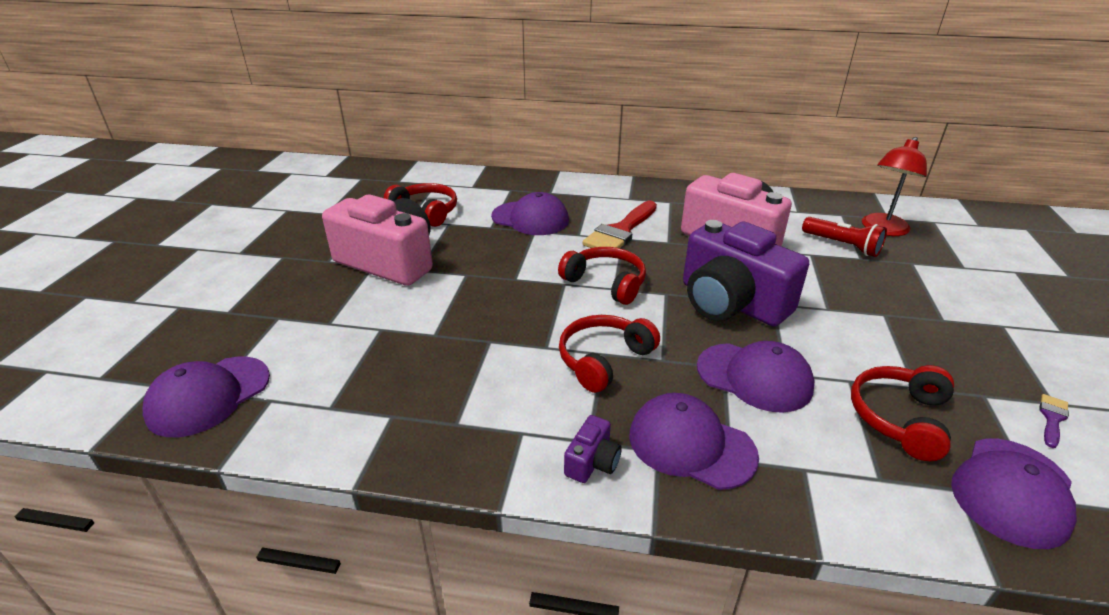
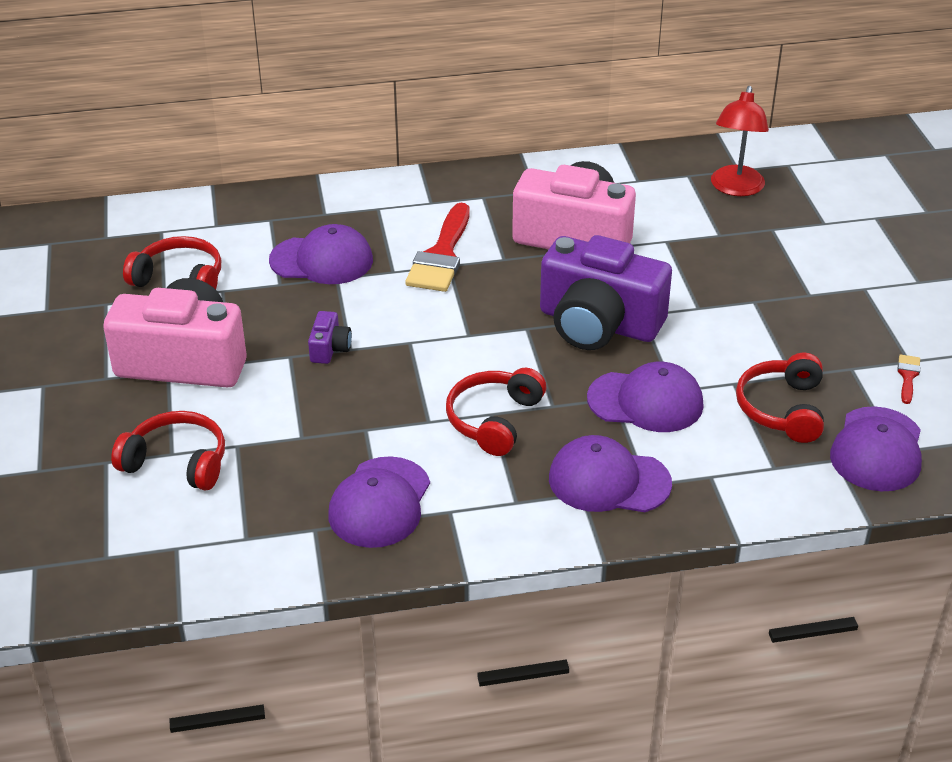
camera: 20 degrees left, 5 degrees up
purple cap [143,357,270,437] -> purple cap moved to [328,456,430,548]
red headphones [558,247,646,305] -> red headphones moved to [111,411,225,491]
purple camera [564,415,622,483] -> purple camera moved to [308,311,352,364]
red flashlight [802,217,887,257] -> none
purple brush [1039,394,1069,448] -> red brush [897,354,920,404]

